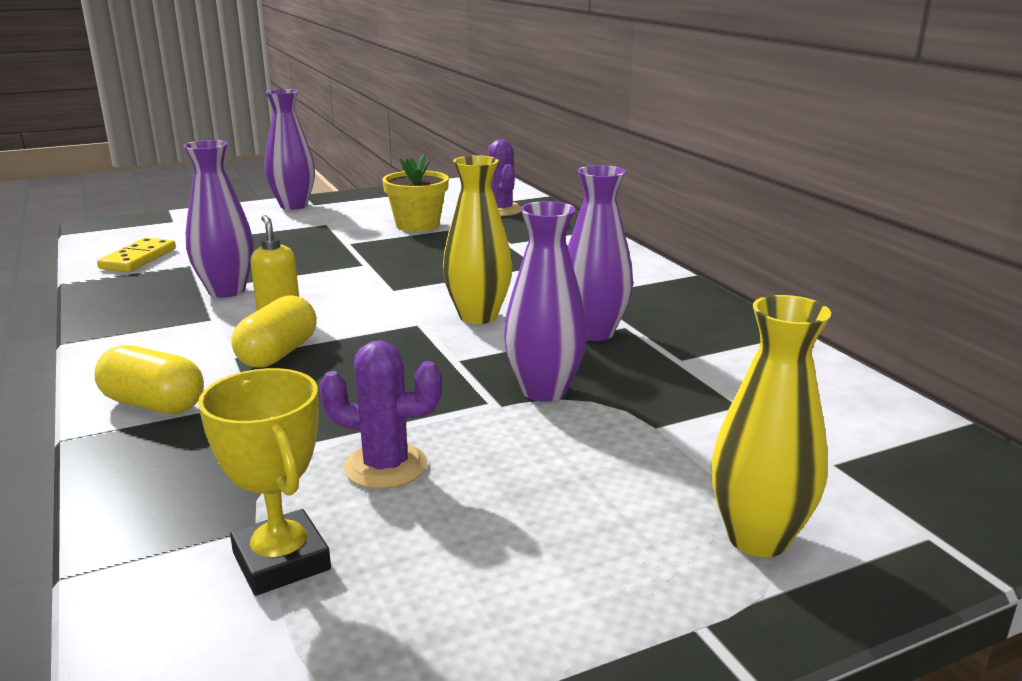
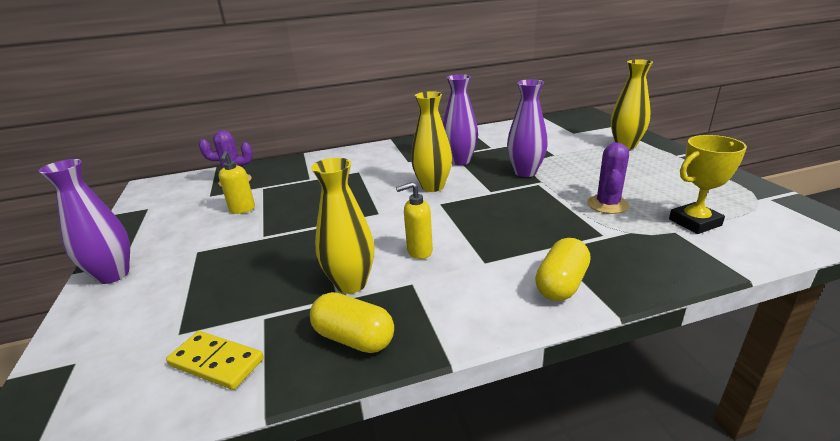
camera: 80 degrees left, 5 degrees up
purple vase [183,140,254,298] -> yellow vase [311,158,374,294]
yellow capsule [231,295,317,368] -> yellow capsule moved to [310,292,394,353]
yellow flower pot [382,155,449,232] -> yellow soap dispenser [218,151,255,214]

